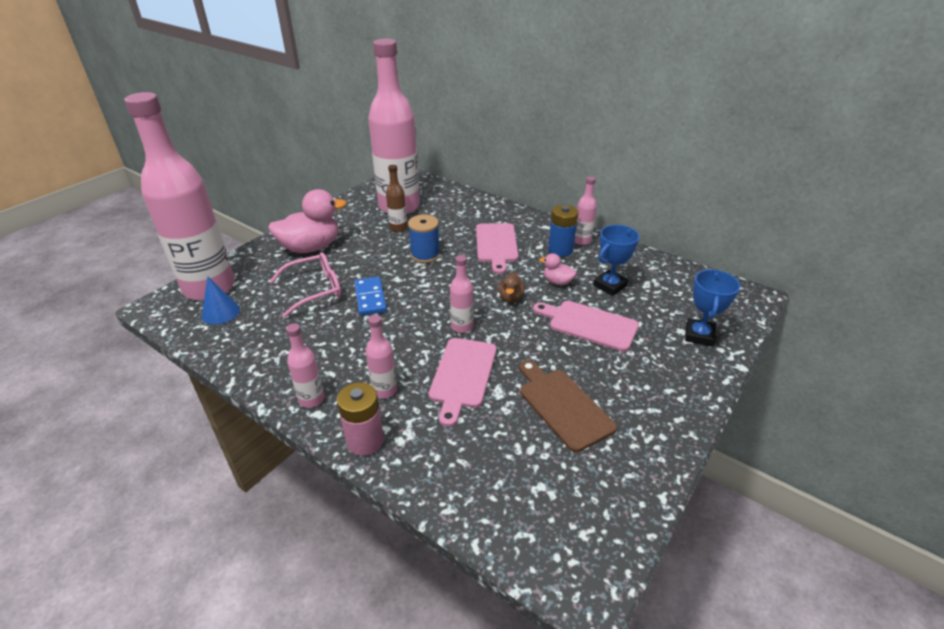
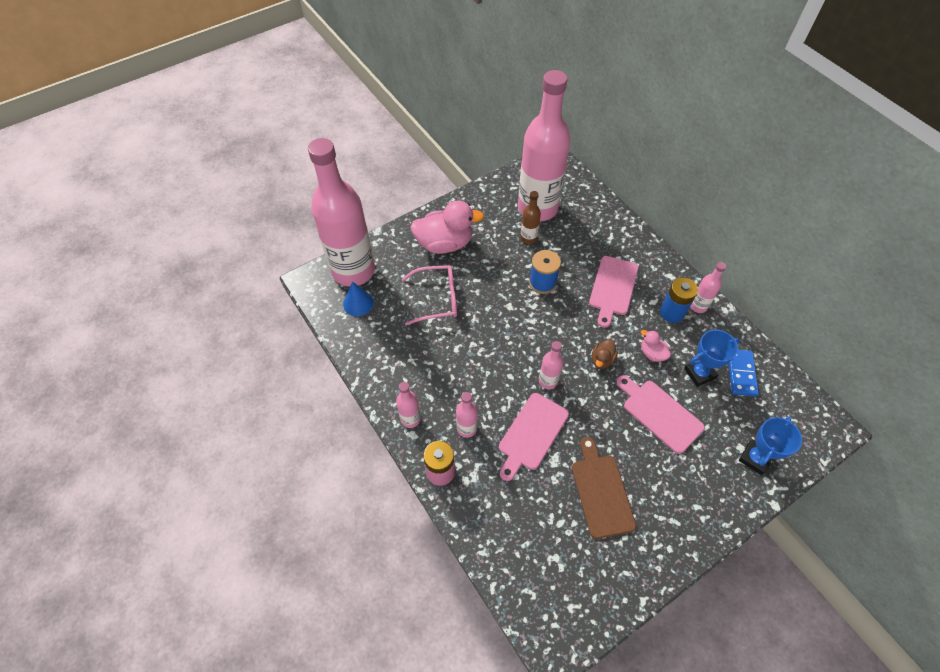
camera: 20 degrees right, 20 degrees up
blue domino [354,277,387,316] -> blue domino moved to [728,350,759,396]

